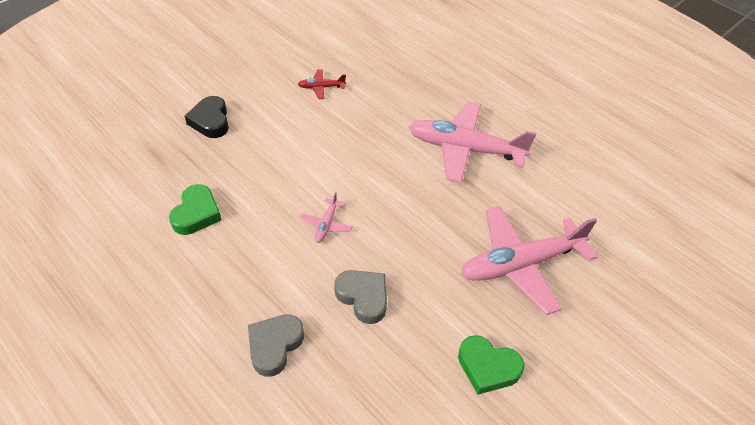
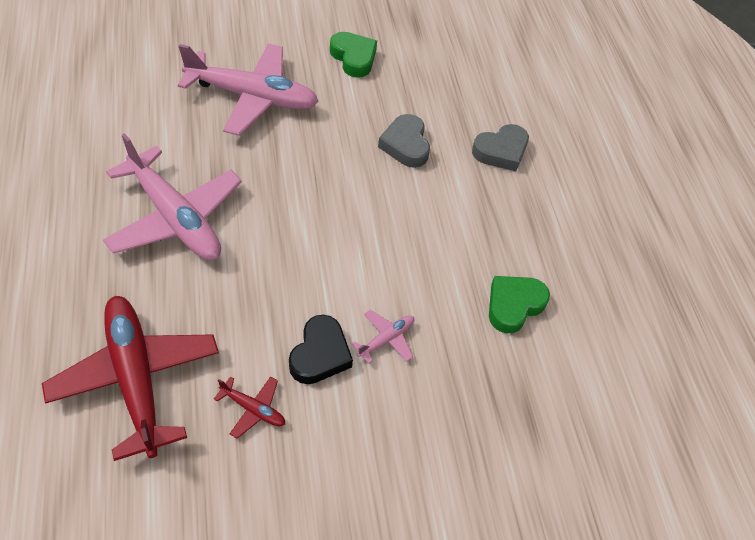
camera: 150 degrees left, 5 degrees up
black heart [185,96,229,138] -> black heart moved to [289,315,353,384]
pink plane [300,192,353,243] -> pink plane moved to [352,310,414,364]
none -> red plane [42,296,219,461]

